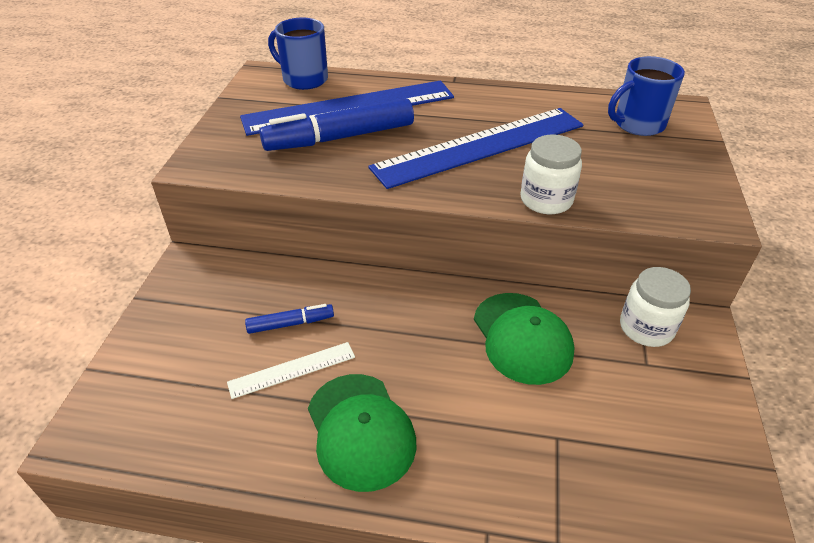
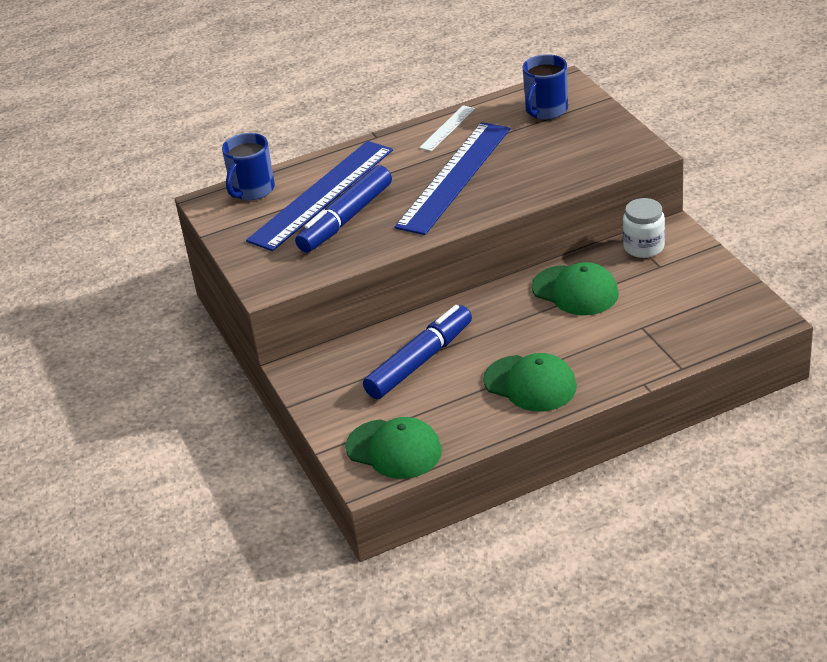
camera: 30 degrees left, 5 degrees down
white ruler [227,342,355,399] -> white ruler moved to [419,105,475,151]
blue marker [245,304,334,334] -> blue marker [363,305,472,399], size x2.03
blue mug [268,18,328,90] -> blue mug turned 60 degrees counterclockwise [222,133,275,200]
white jar [520,135,582,214] -> none
none -> green cap [346,417,442,479]

